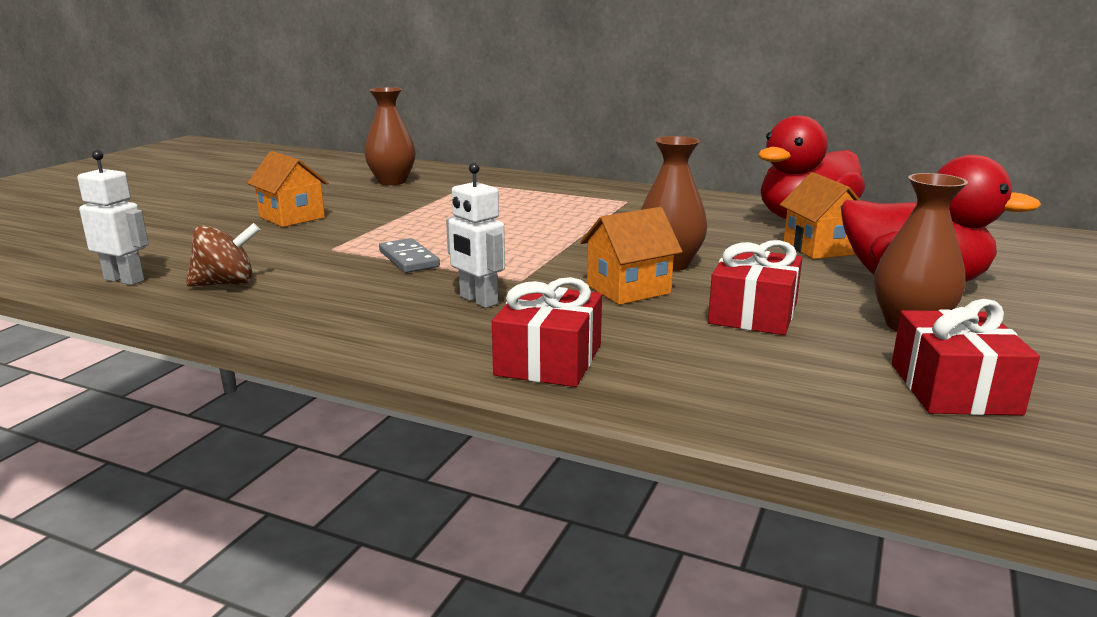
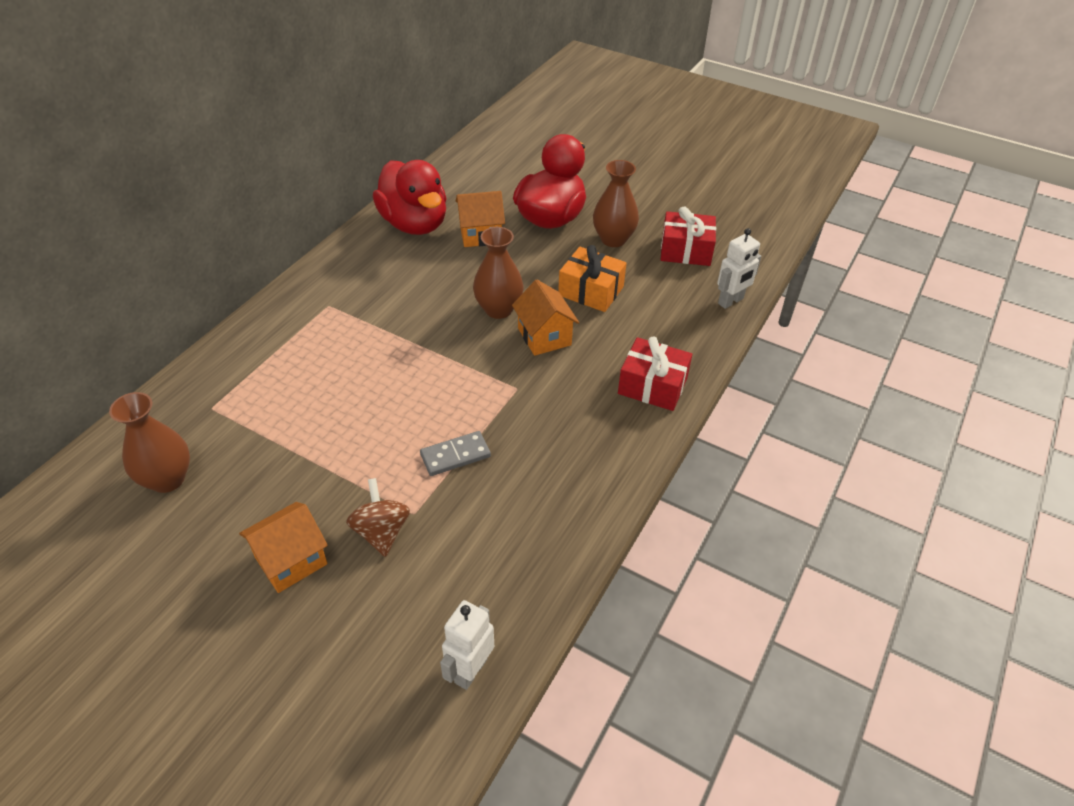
camera: 85 degrees left, 25 degrees up
brown spinning top [186,223,260,287] -> brown spinning top moved to [346,478,410,557]
white robot [446,163,505,308] -> white robot moved to [717,228,761,309]
red gift [708,240,802,335] -> orange gift [558,245,627,312]

